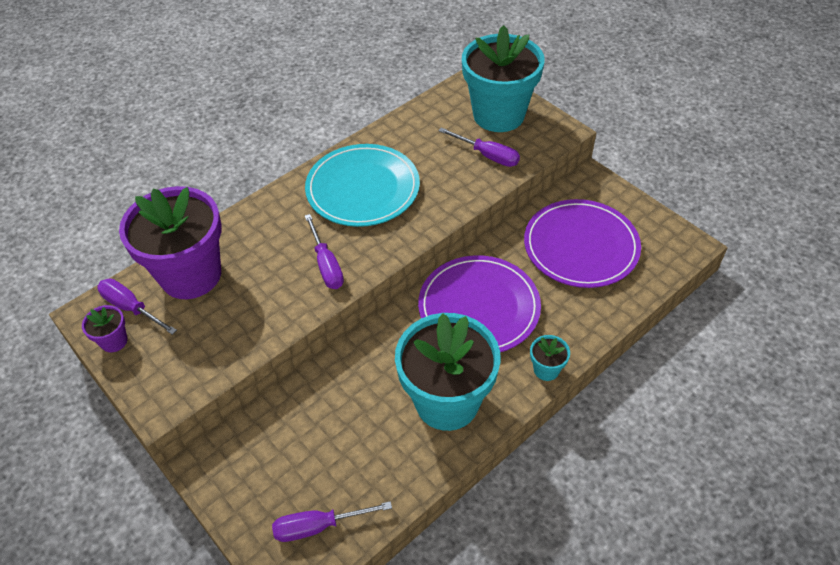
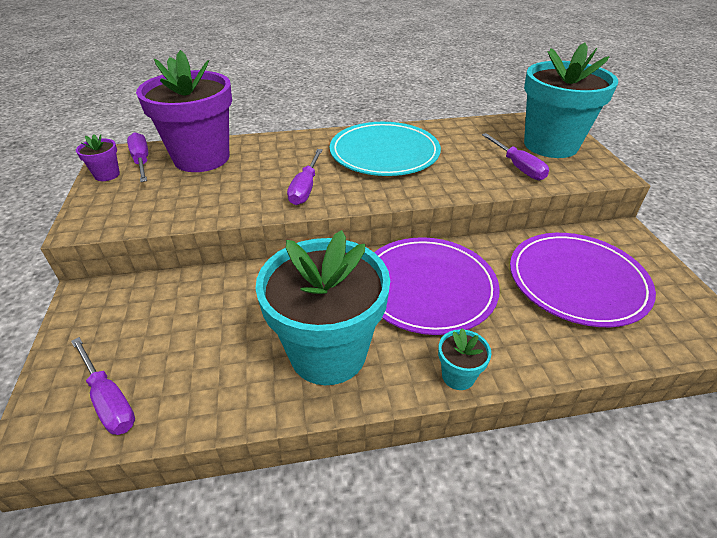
camera: 30 degrees right, 10 degrees down
purple screwdriver [272,501,392,542] -> purple screwdriver turned 150 degrees counterclockwise [71,337,135,435]

